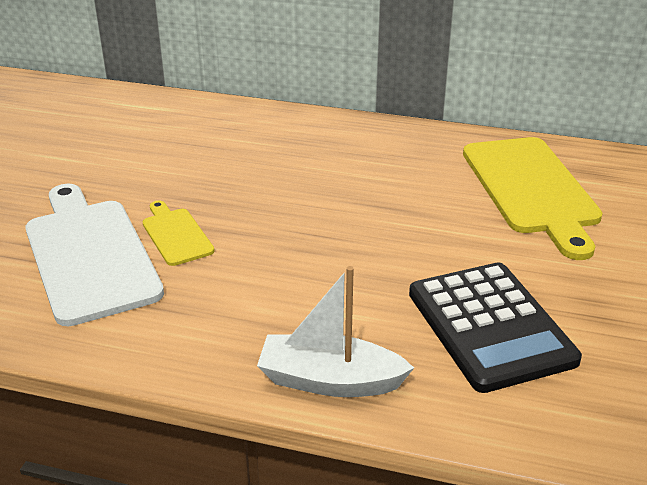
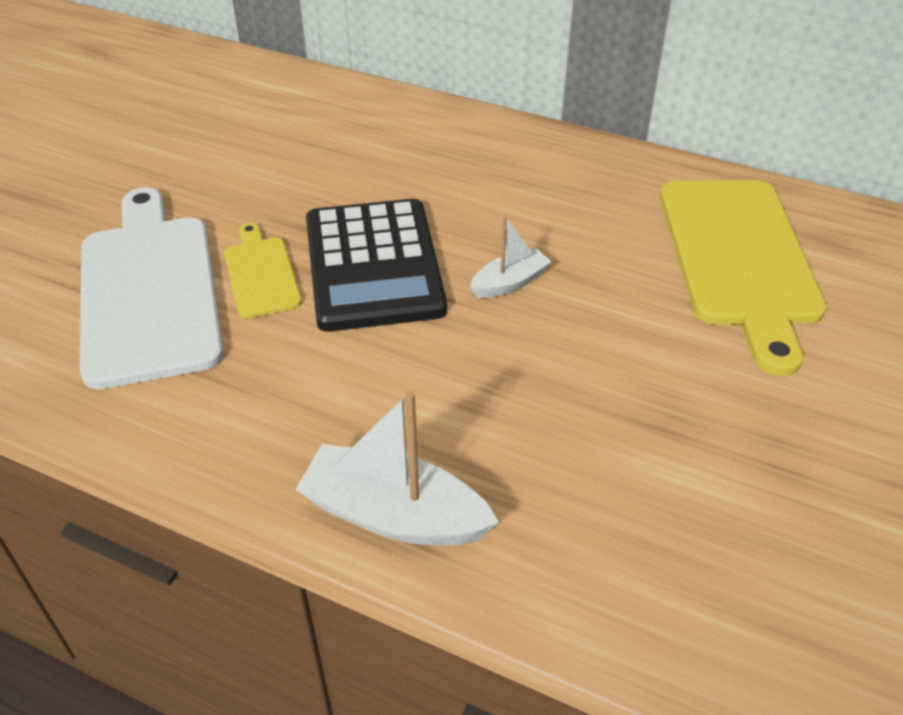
camera: 10 degrees right, 10 degrees up
black calculator [409,262,582,393] -> black calculator moved to [306,199,447,332]
none -> white boat [470,217,552,298]

